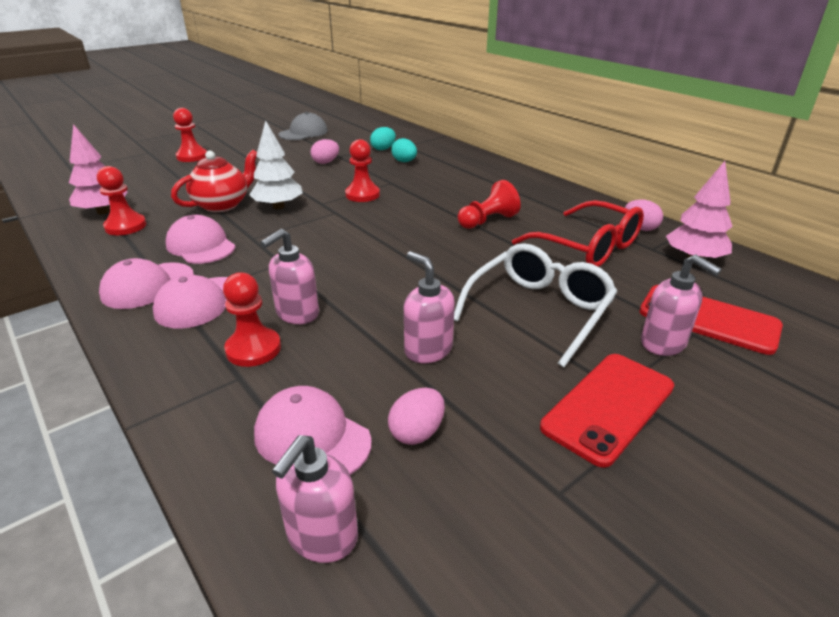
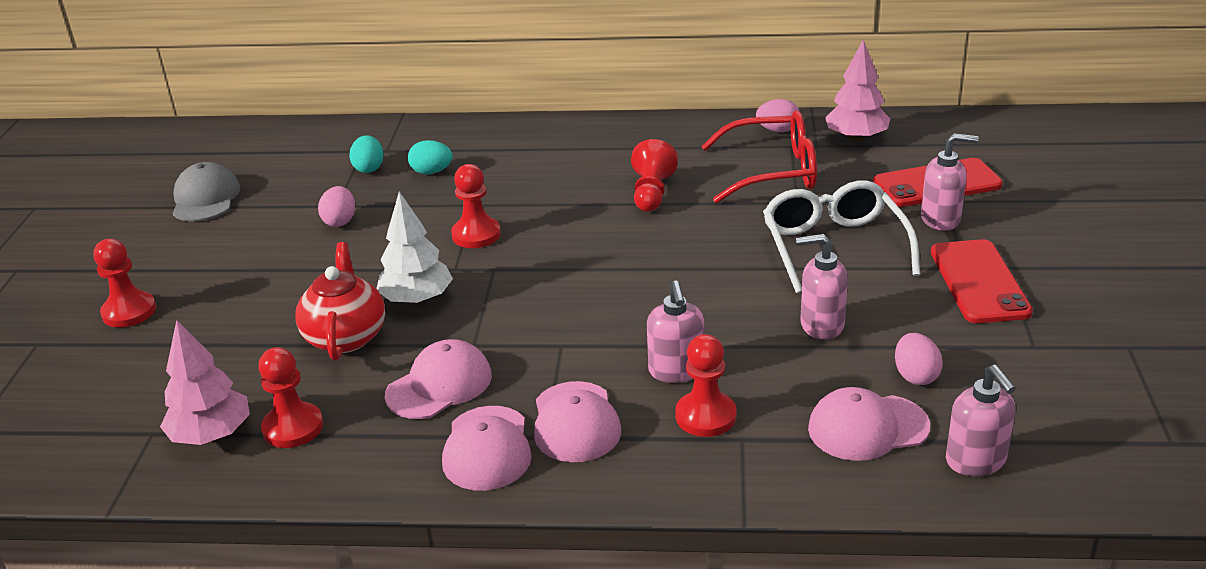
camera: 45 degrees left, 0 degrees up
pink cap [166,215,236,264] -> pink cap turned 135 degrees clockwise [385,339,492,419]

